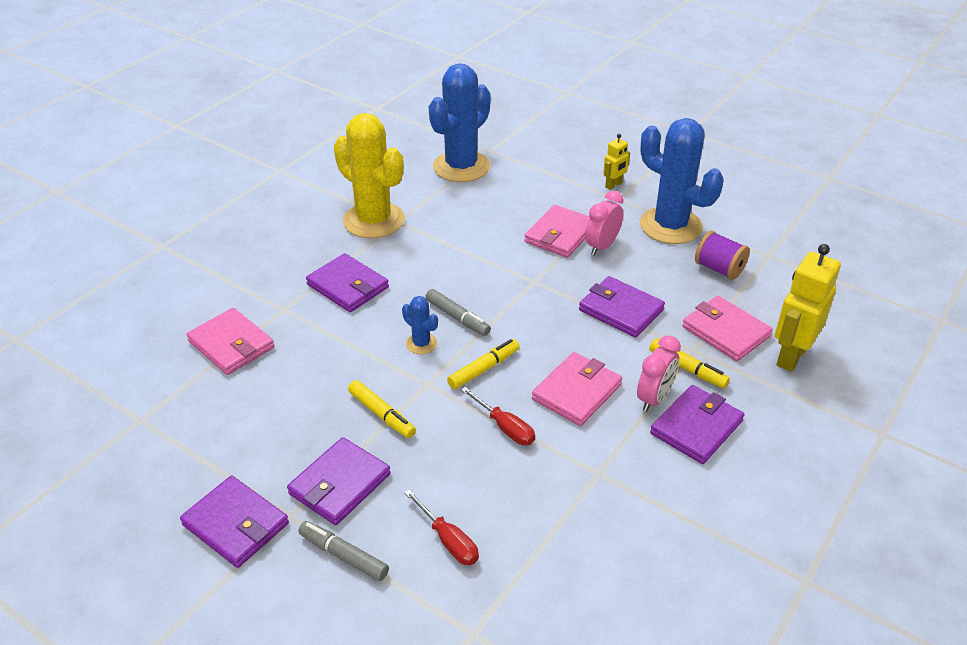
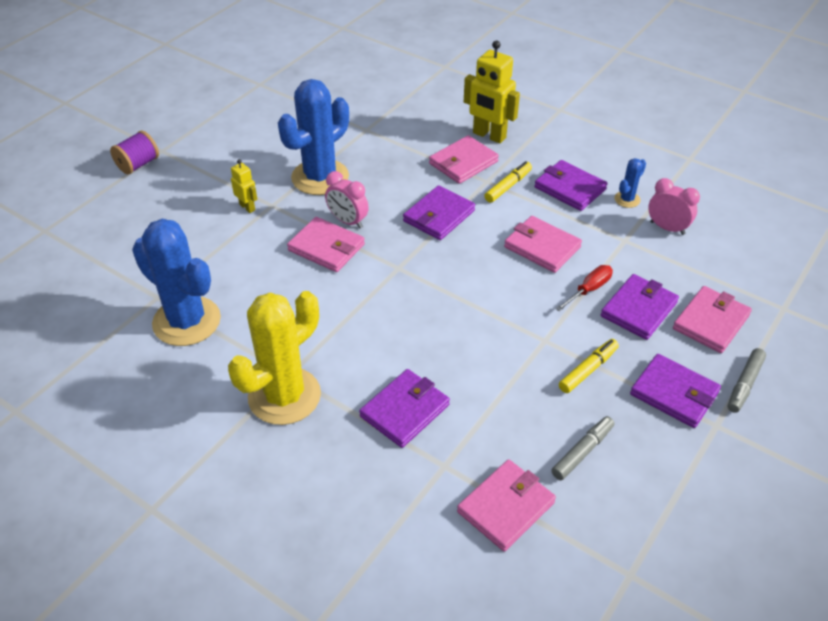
camera: 90 degrees left, 5 degrees up
purple wallet [180,476,289,568] -> purple wallet moved to [601,274,679,340]
blue cactus [402,296,438,354] -> blue cactus moved to [614,158,646,208]
red screwdriver [404,489,479,565] -> pink wallet [673,286,752,353]
grey marker [425,289,491,336] -> grey marker moved to [551,416,615,480]
yellow marker [447,339,520,389] -> none
pink clock [637,335,681,412] -> pink clock moved to [648,178,700,235]
purple spool [695,231,750,280] -> purple spool moved to [110,131,159,174]

